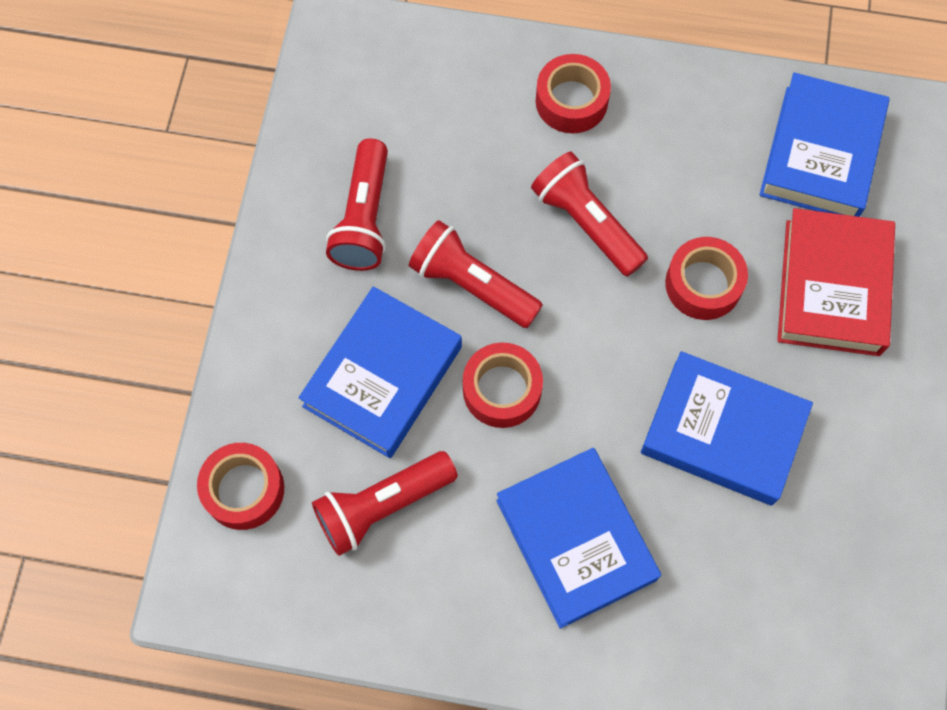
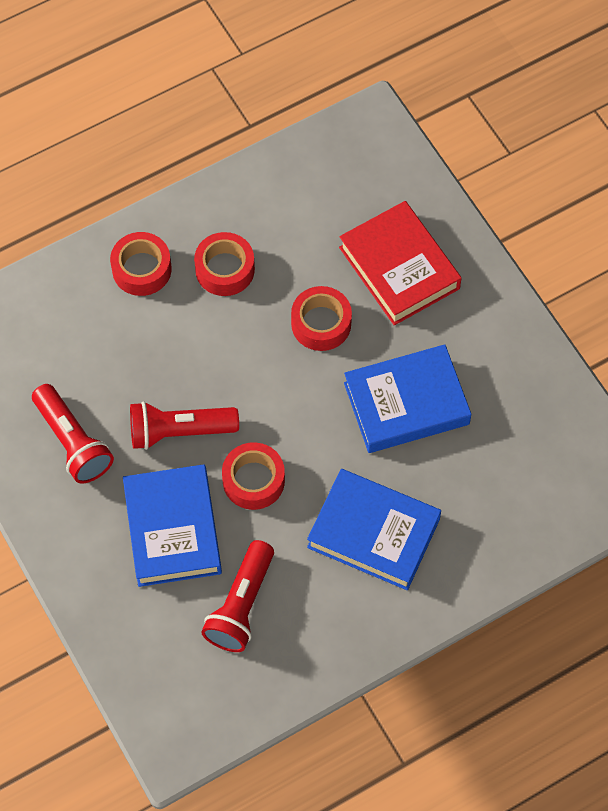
camera: 40 degrees left, 5 degrees down
red tape [197,443,284,530] -> red tape moved to [194,232,255,296]
red flashlight [531,151,648,277] -> none
blue book [760,73,890,217] -> none

